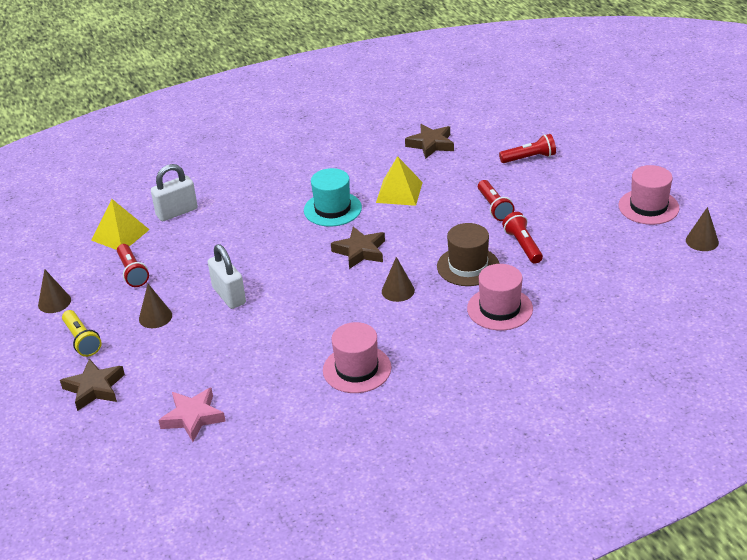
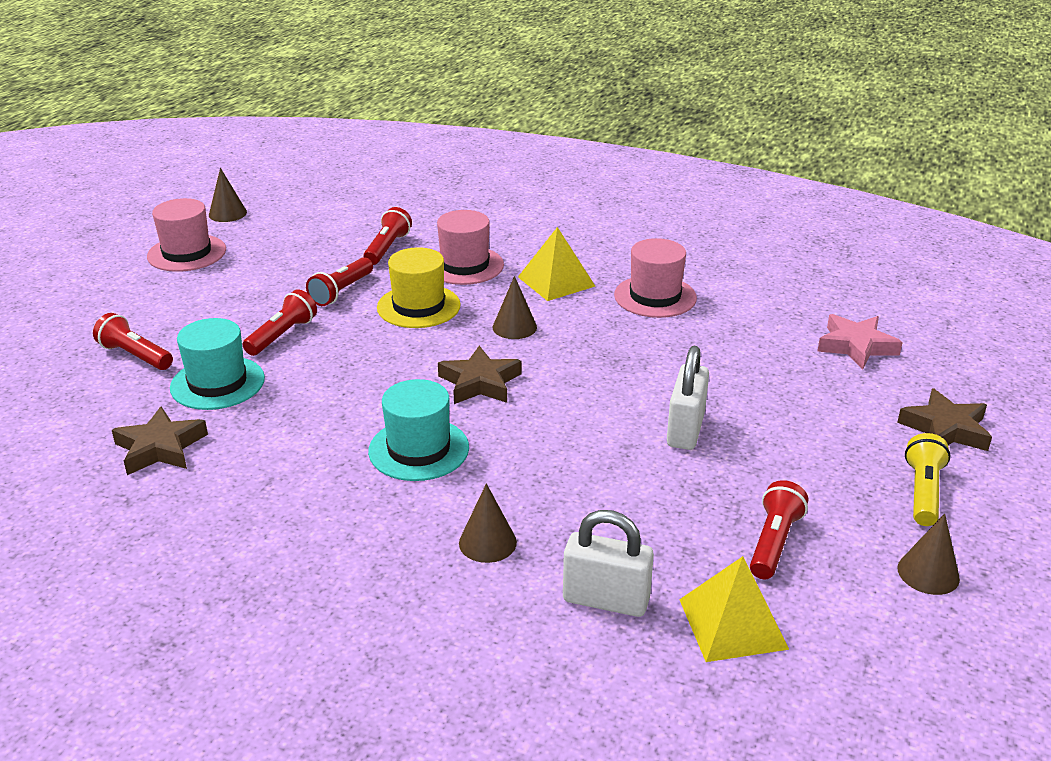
camera: 135 degrees left, 5 degrees down
brown cone [139,284,172,328] -> brown cone moved to [459,483,517,563]
yellow pyramid [376,156,423,206] -> yellow pyramid moved to [518,227,595,301]
brown hat [437,223,499,286] -> yellow hat [377,247,461,328]
none -> turquoise hat [170,318,265,410]
none -> red flashlight [363,207,412,265]

